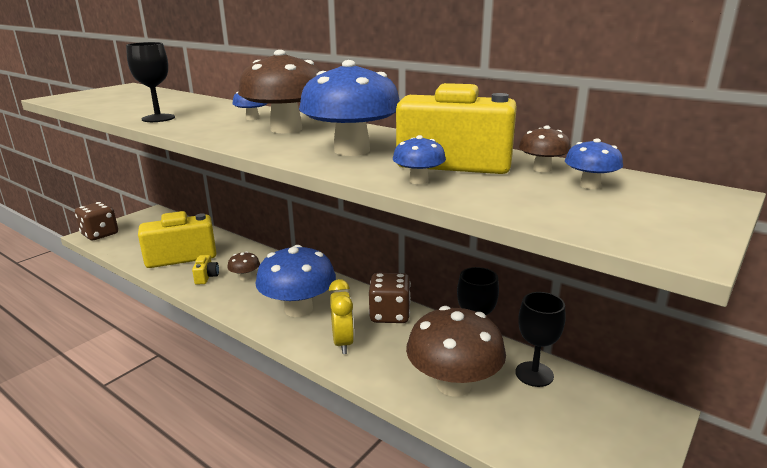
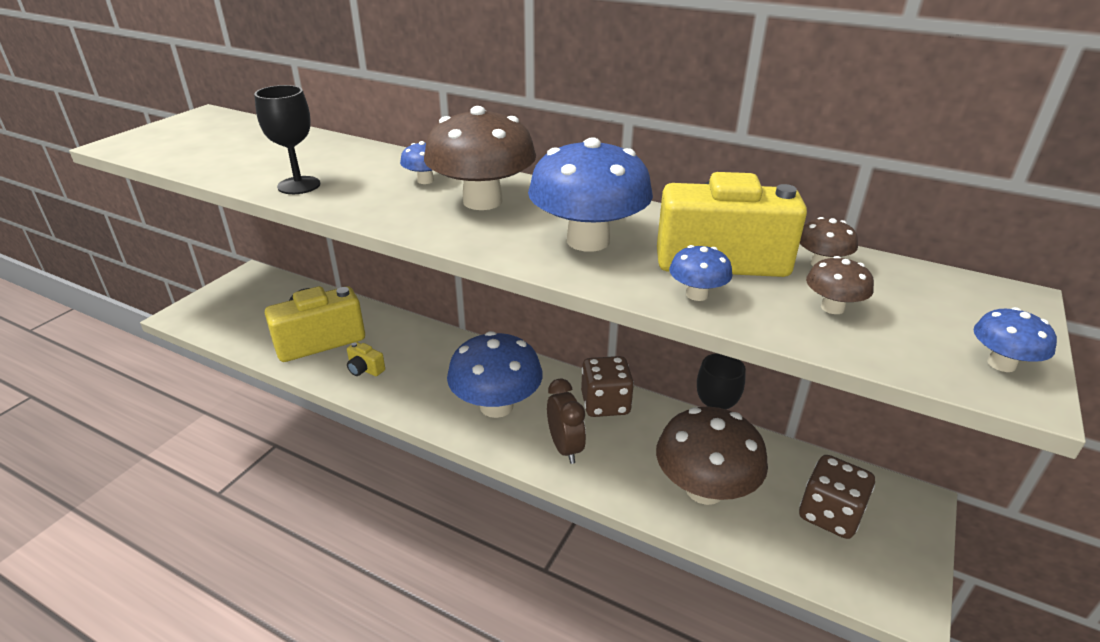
camera: 10 degrees left, 10 degrees up
brown dice [75,202,118,240] -> brown dice moved to [799,455,875,539]
yellow camera [192,255,219,285] -> yellow camera turned 135 degrees clockwise [347,342,385,376]
brown mushroom [227,251,260,281] -> brown mushroom moved to [806,256,874,314]
yellow clock [329,279,354,354] -> brown clock [547,379,586,464]
black goblet [515,292,566,387] -> none
blue mushroom [565,138,623,189] -> blue mushroom moved to [973,307,1057,372]

